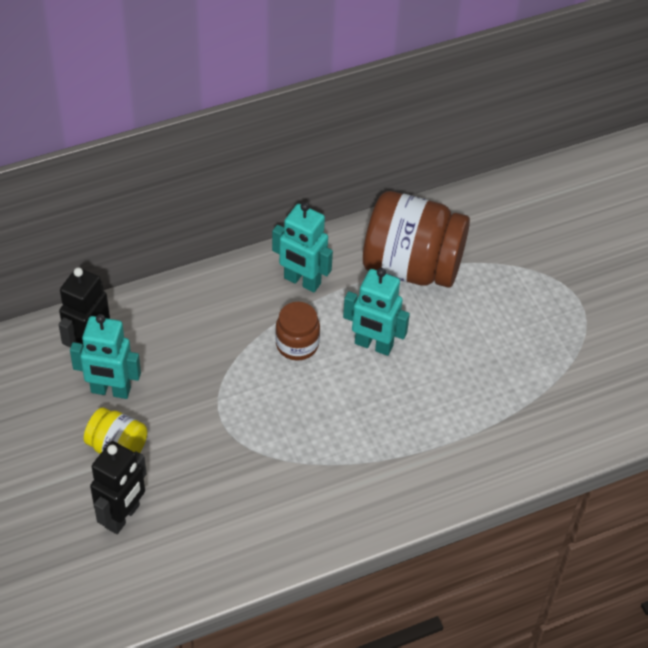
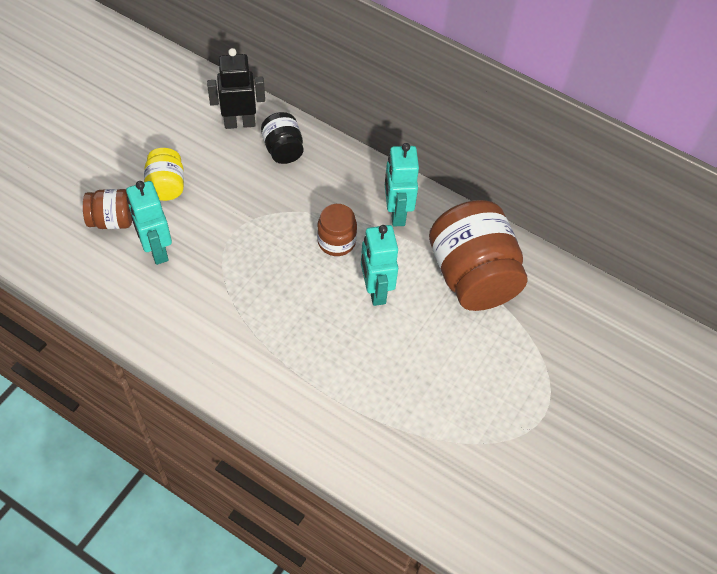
camera: 55 degrees right, 5 degrees up
turquoise robot [70,314,141,399] -> turquoise robot moved to [126,181,172,265]
black robot [90,441,147,534] -> brown jar [83,189,132,229]
none -> black jar [261,112,304,164]

